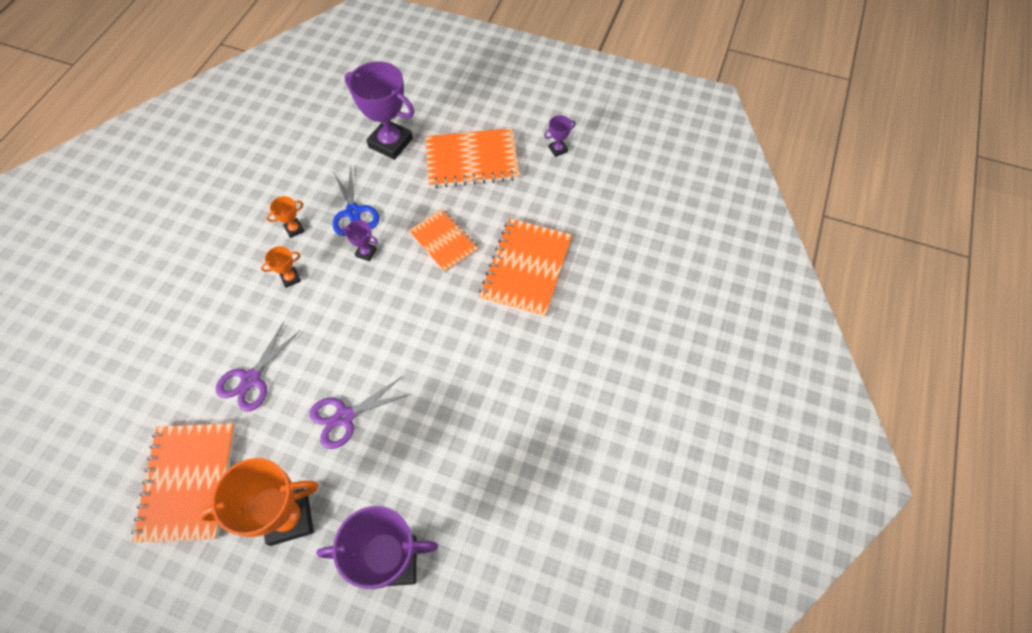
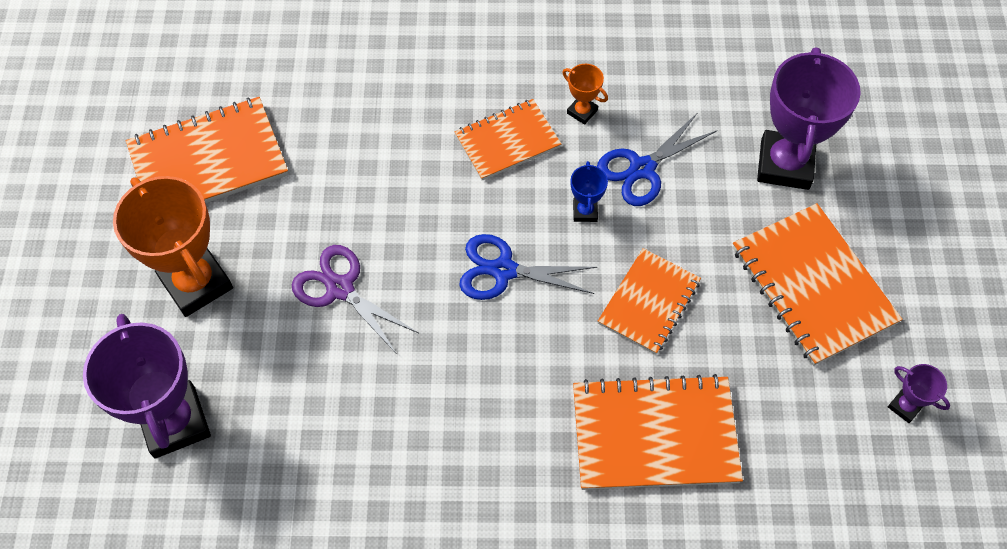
camera: 70 degrees right, 0 degrees up
purple scissors [216,322,300,412] -> none
orange trophy [261,246,301,288] -> orange notebook [455,99,561,181]
purple trophy [342,220,378,261] -> blue trophy [570,161,608,222]
none -> blue scissors [459,234,597,300]

